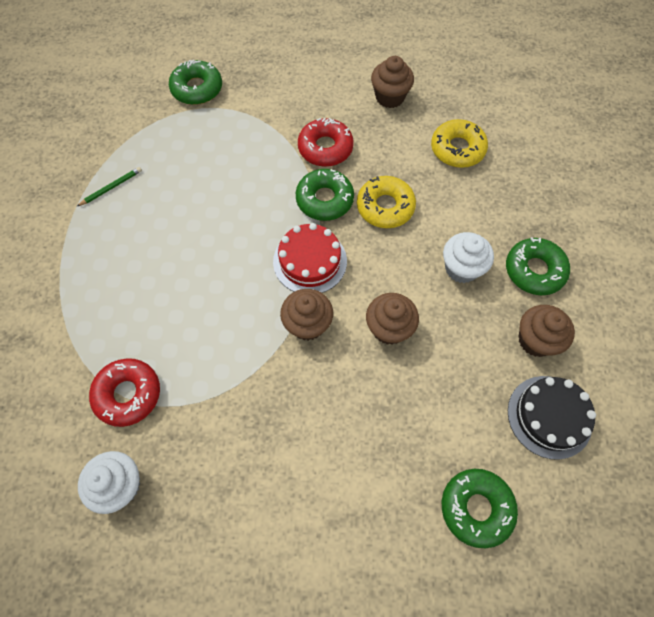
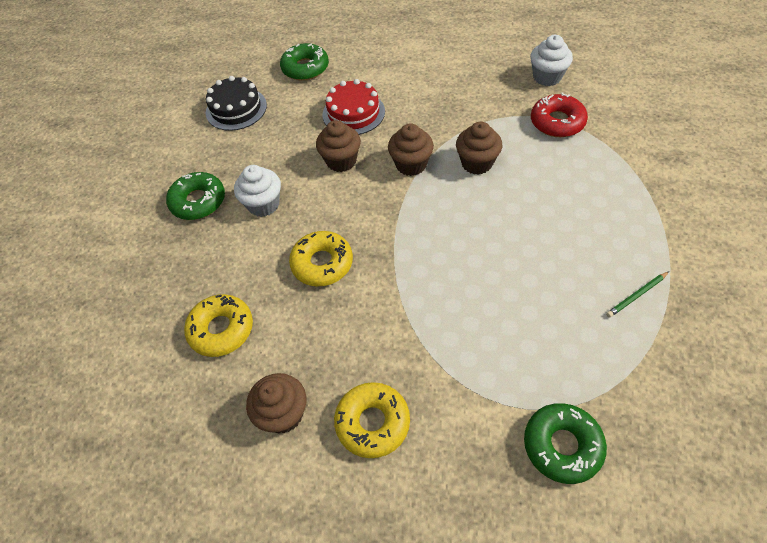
camera: 170 degrees left, 10 degrees down
red cake [273,223,347,293] -> red cake moved to [322,79,385,135]
green donut [296,169,354,221] -> none
red donut [298,118,354,167] -> none
brown cupcake [518,305,575,357] -> brown cupcake moved to [456,122,502,175]
none -> yellow donut [334,382,410,458]

